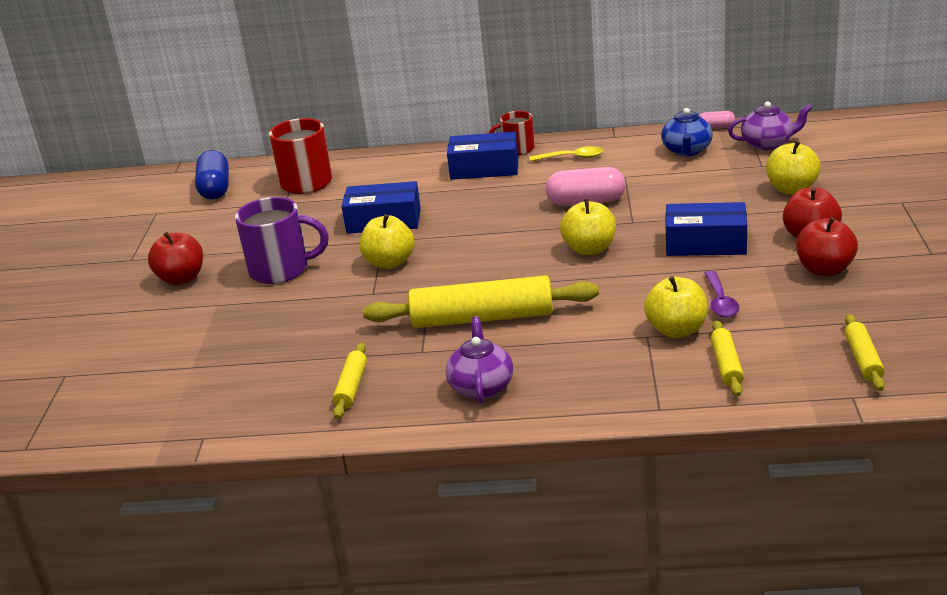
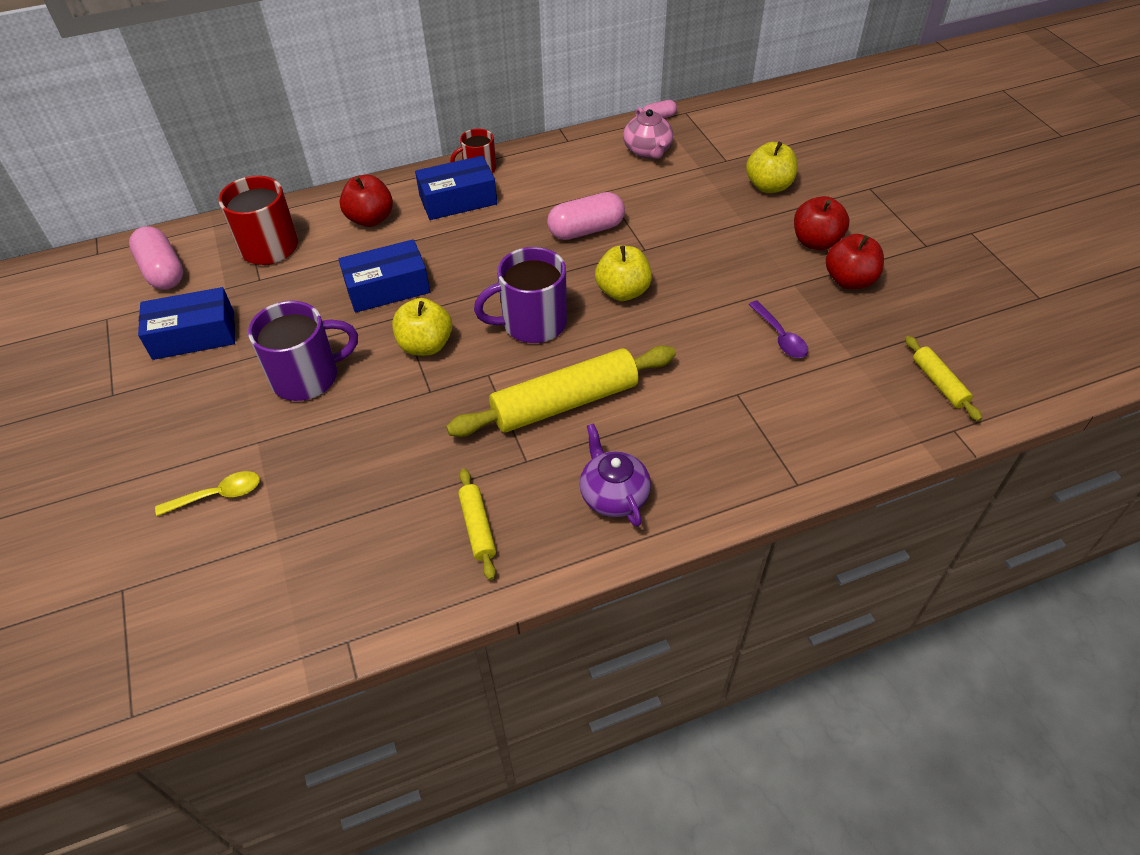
camera: 25 degrees left, 20 degrees up
red apple [148,232,203,285] -> red apple moved to [339,175,393,227]
blue capsule [195,150,229,199] -> pink capsule [129,226,183,290]
yellow spoon [529,146,604,161] -> yellow spoon moved to [155,471,260,516]
yellow apple [644,276,707,338] -> none
blue teapot [661,108,713,156] -> pink teapot [623,107,673,159]
blue box [665,202,747,256] -> blue box moved to [138,287,235,360]
yellow rolling pin [710,320,744,396] -> none
purple teapot [728,101,812,150] -> none
none -> purple mug [474,247,567,343]

